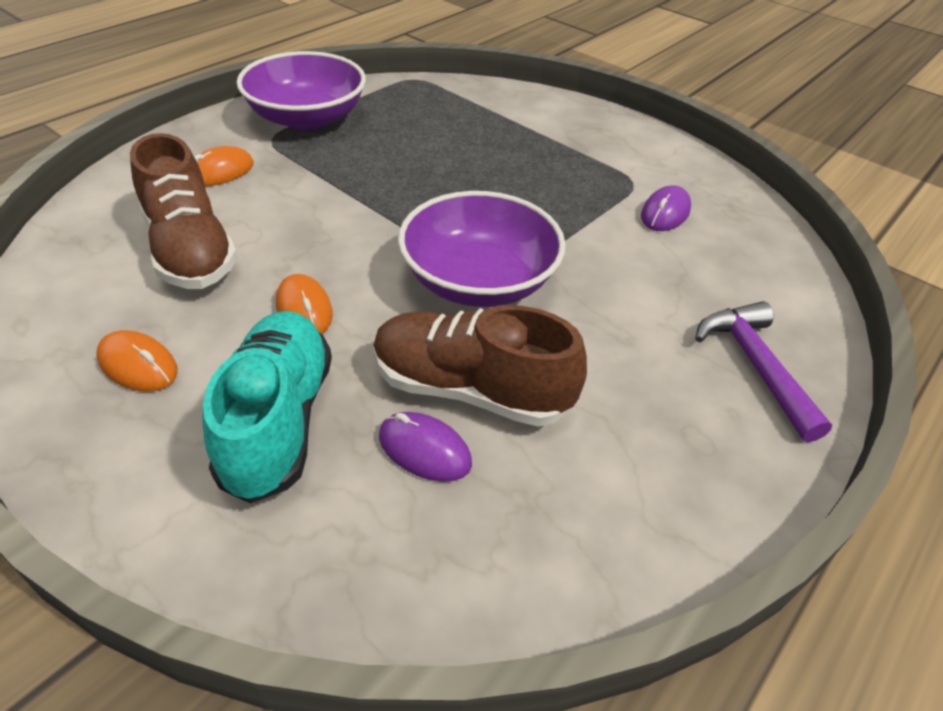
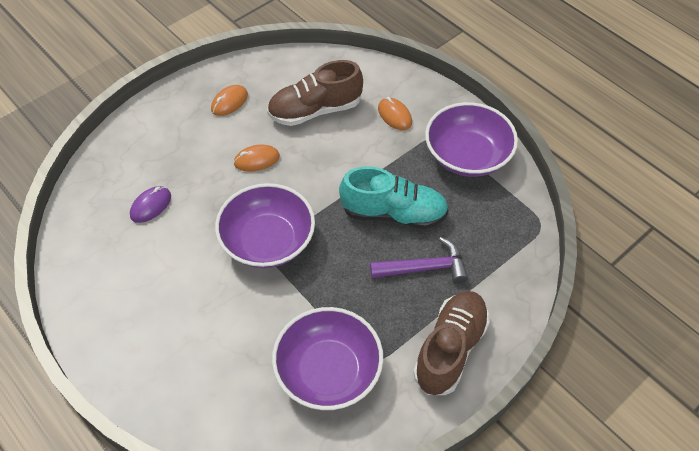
camera: 100 degrees right, 10 degrees up
turquoise shoe [203,311,332,503] -> turquoise shoe moved to [339,166,449,229]
brown shoe [373,305,587,427] -> brown shoe moved to [413,291,490,395]
purple mouse [641,185,691,231] -> purple bowl [272,307,383,410]
purple hammer [695,301,832,442] -> purple hammer moved to [370,237,468,284]

